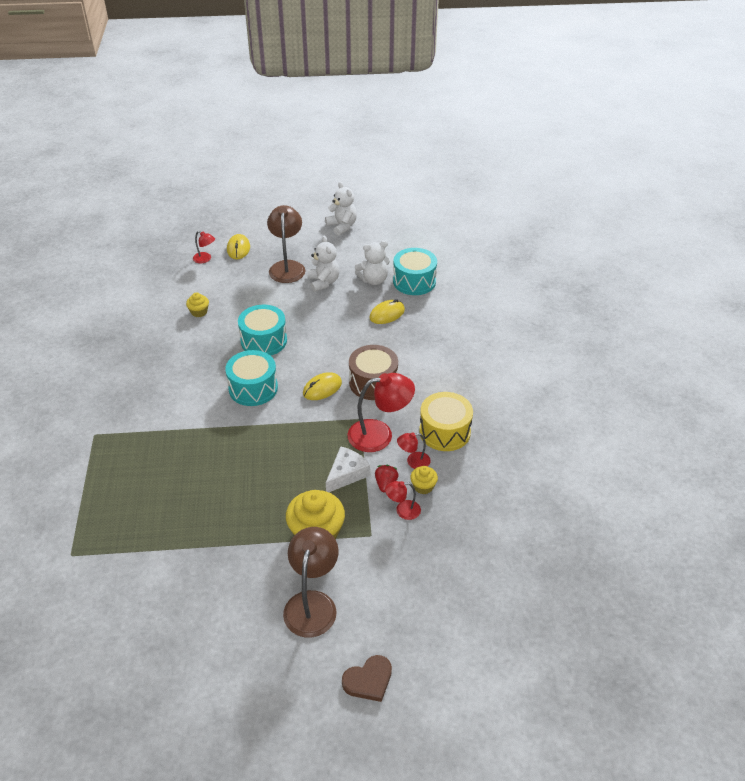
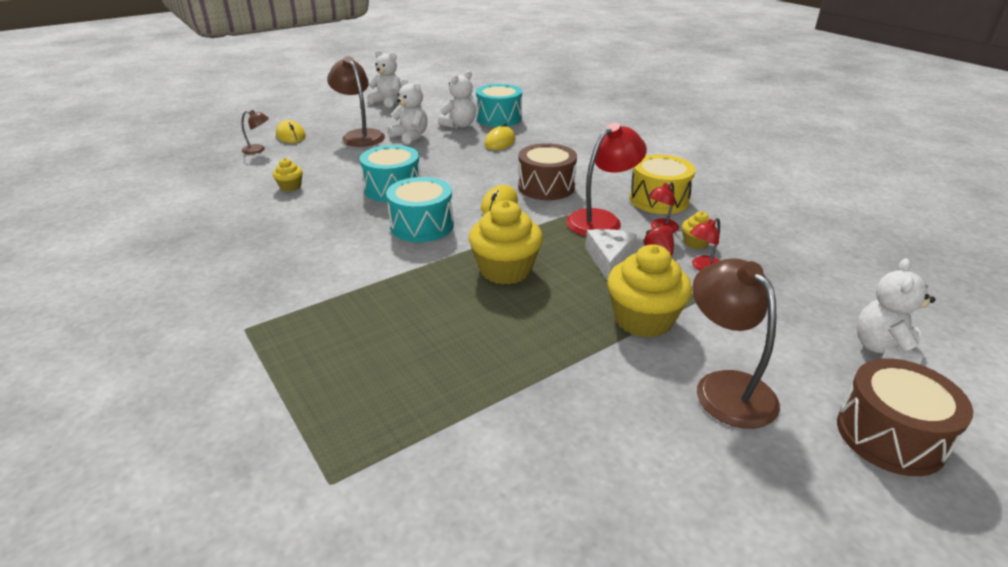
camera: 30 degrees left, 10 degrees down
red lamp [193,231,215,263] -> brown lamp [241,110,269,154]
brown heart [342,655,392,702] -> brown drum [837,358,973,476]
none -> yellow cupcake [469,200,543,285]
none -> white teddy bear [856,258,935,364]

